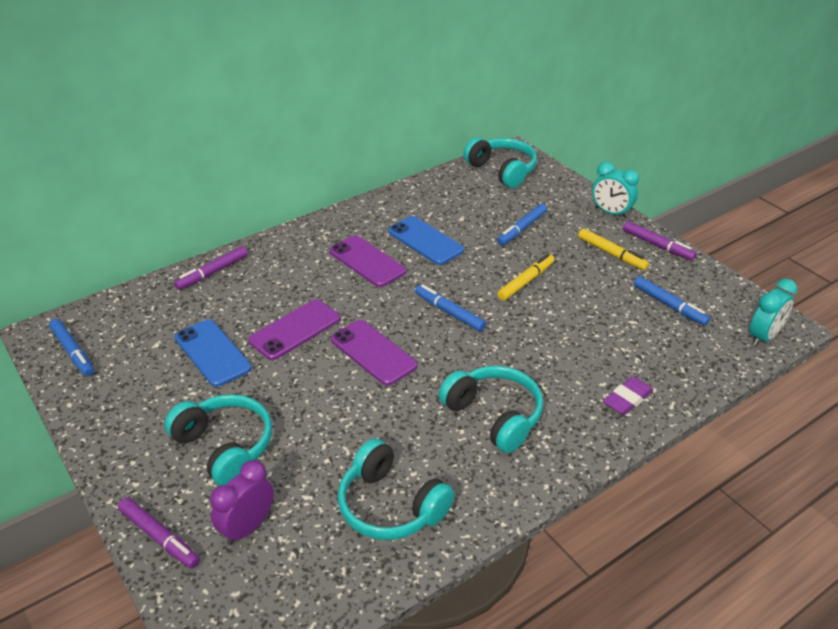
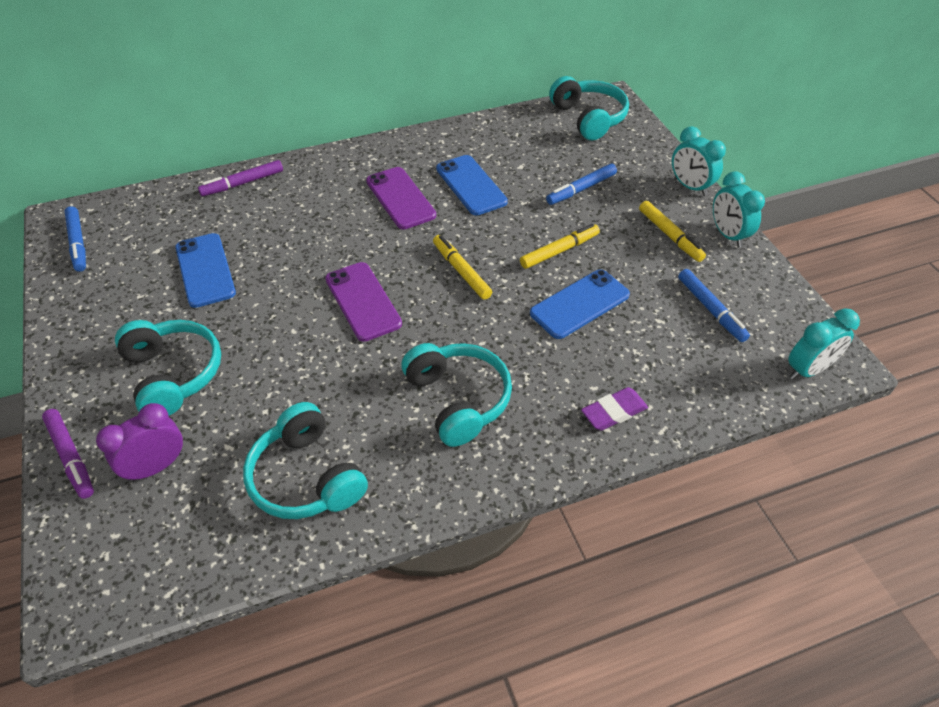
camera: 15 degrees right, 10 degrees up
purple phone [248,299,340,360] -> none
blue marker [415,284,486,331] -> yellow marker [433,235,492,300]
purple marker [623,221,697,261] -> turquoise clock [713,171,765,248]
none -> blue phone [530,270,630,339]

